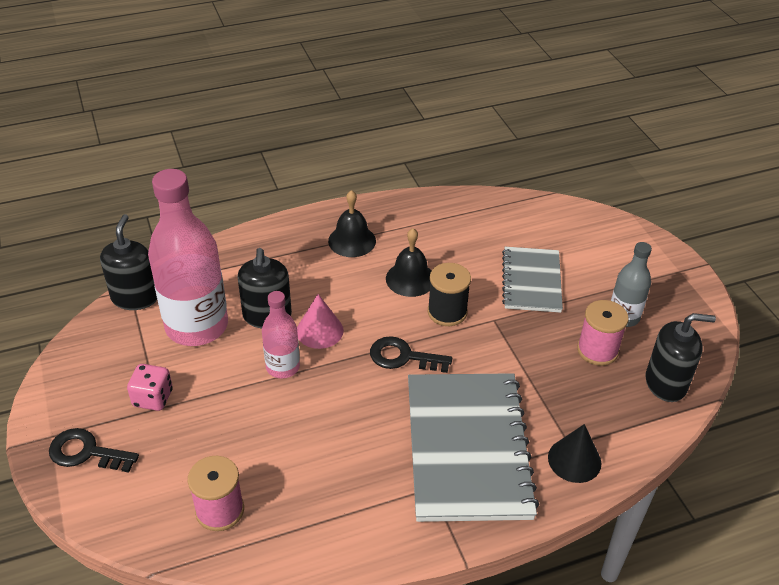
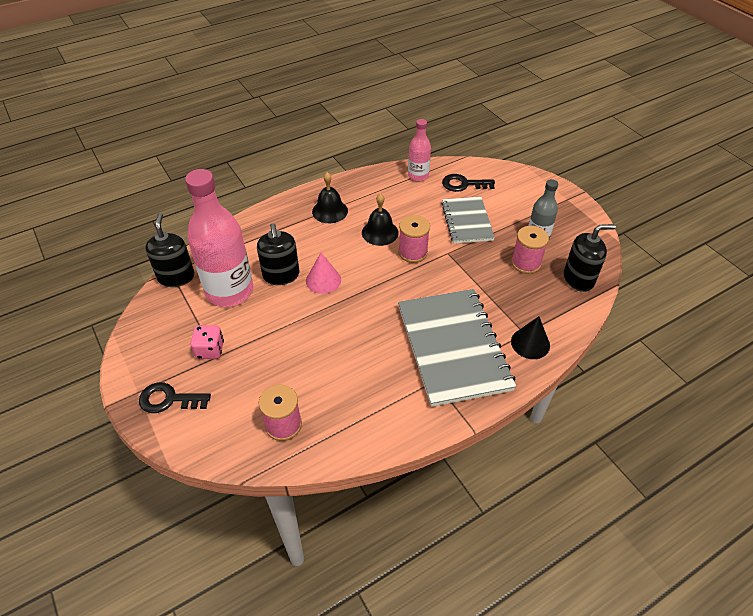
camera: 10 degrees left, 5 degrees up
pink bottle [262,291,300,379] -> pink bottle moved to [408,119,431,181]
black key [370,336,452,373] -> black key moved to [442,174,495,192]
black spool [428,263,471,326] -> pink spool [398,215,430,263]

